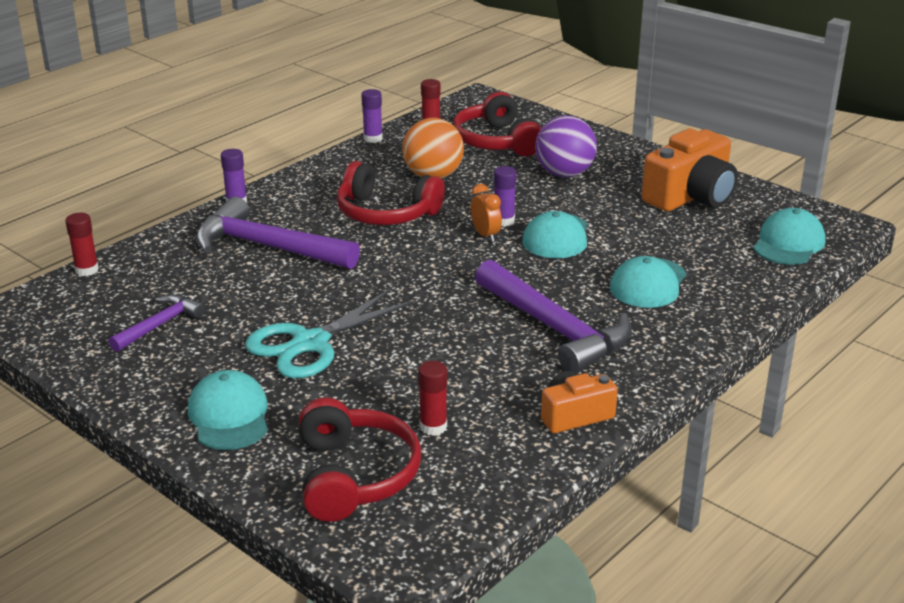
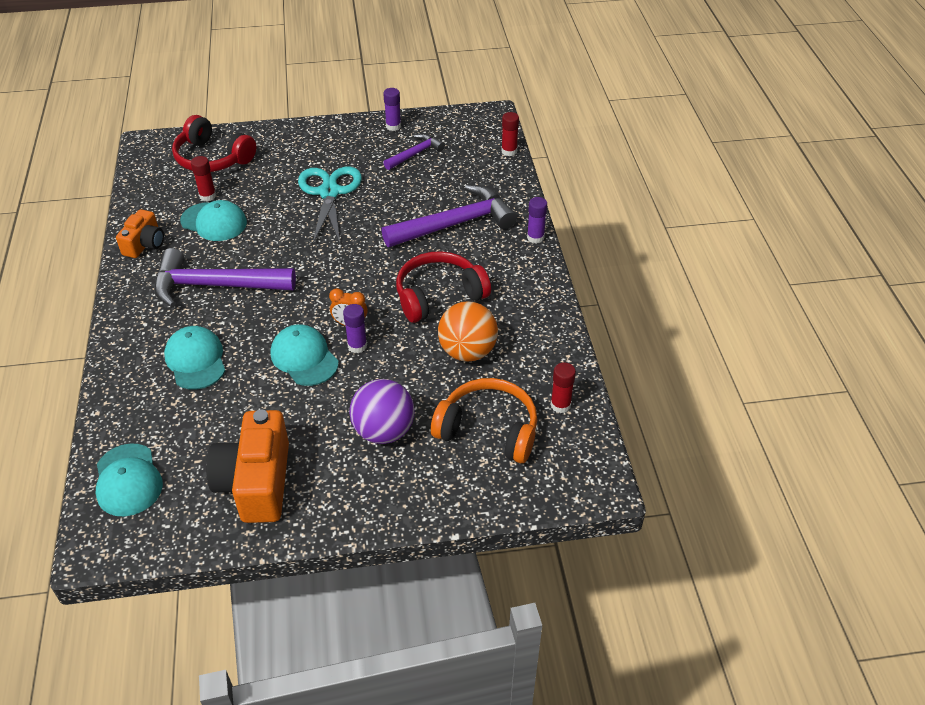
camera: 130 degrees right, 15 degrees up
purple hammer [108,294,205,352] -> purple hammer turned 120 degrees counterclockwise [383,134,445,170]
turquoise cap [188,370,268,450] -> turquoise cap moved to [180,200,247,241]
purple glue stick [361,89,383,143] -> purple glue stick moved to [383,88,401,131]
red headphones [453,92,541,156] -> orange headphones [431,378,537,463]

